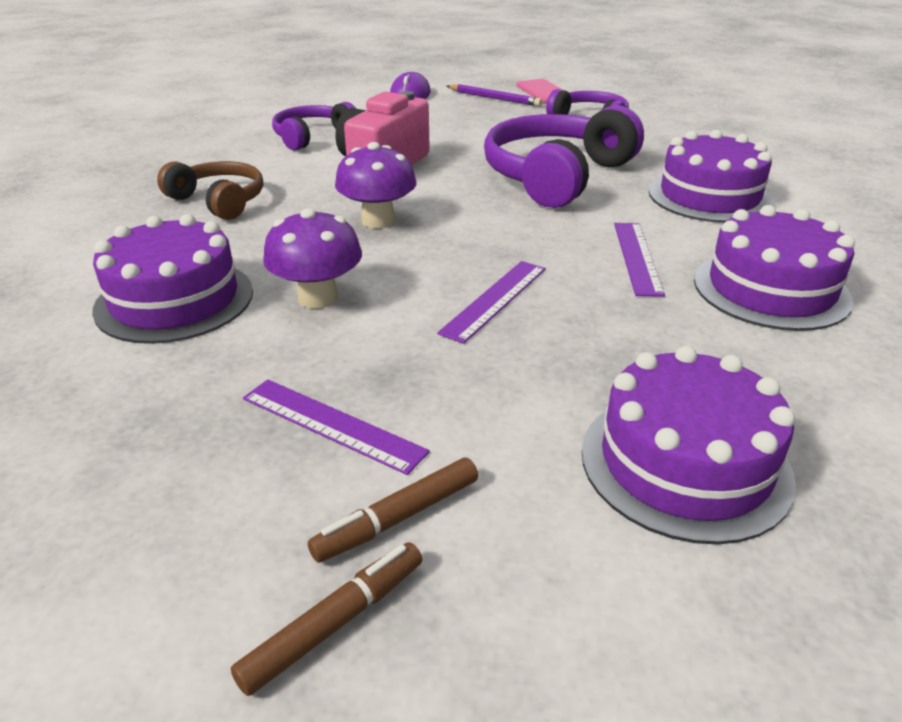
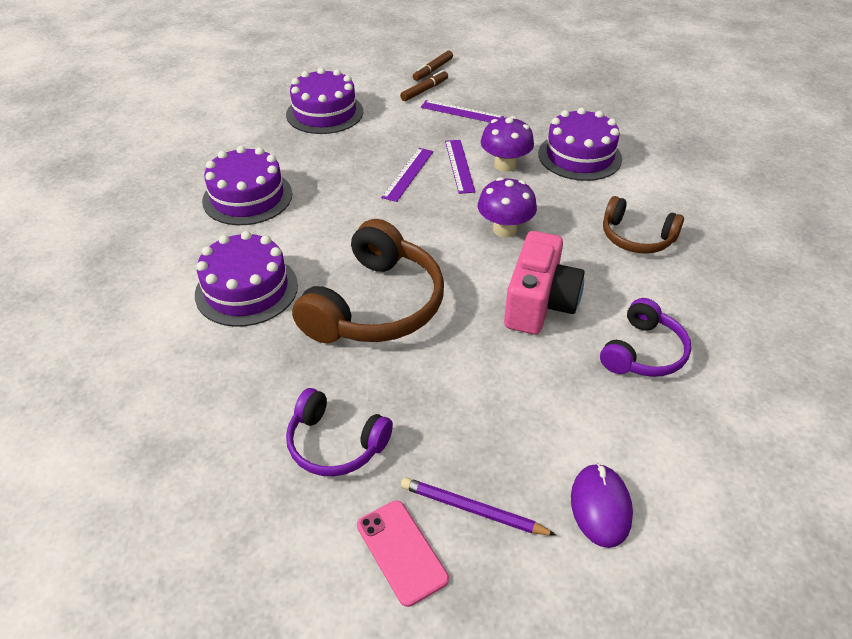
camera: 170 degrees right, 10 degrees up
purple headphones [484,105,644,208] -> brown headphones [292,219,444,343]
purple ruler [614,223,665,297] -> purple ruler moved to [445,140,475,194]

